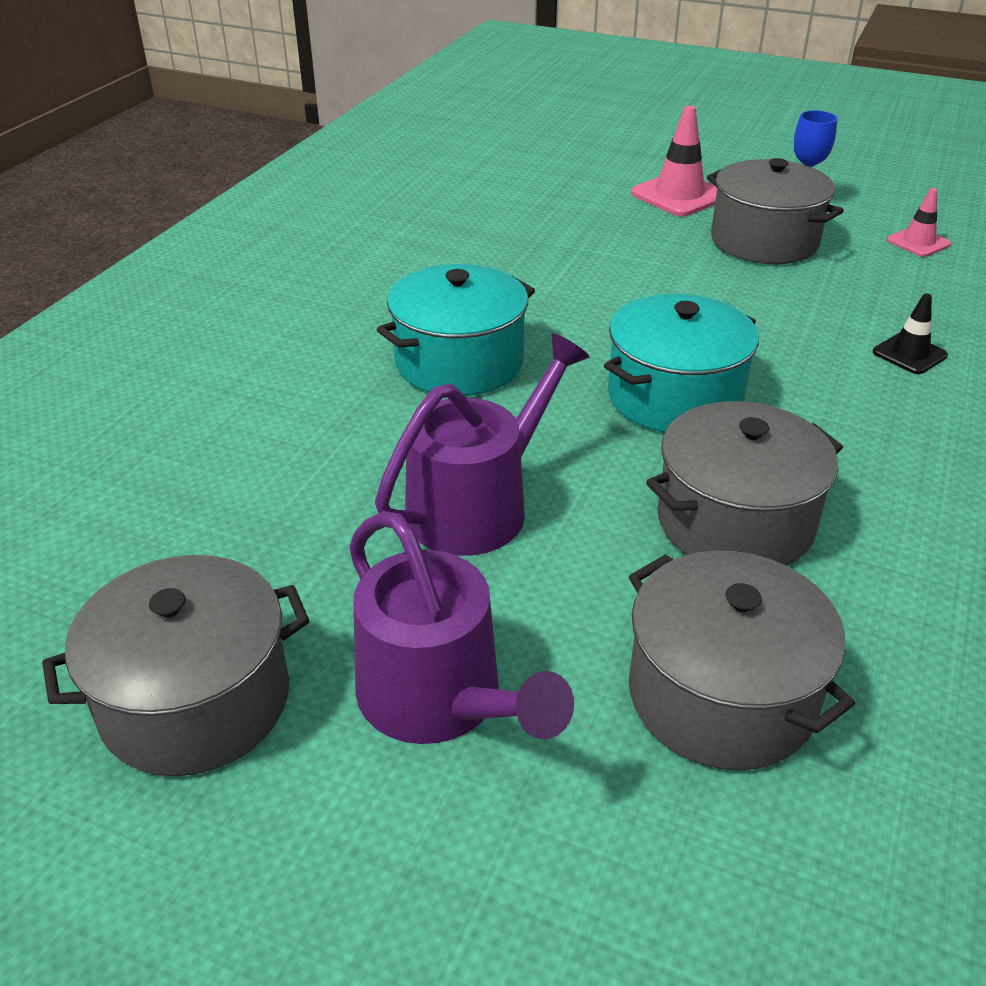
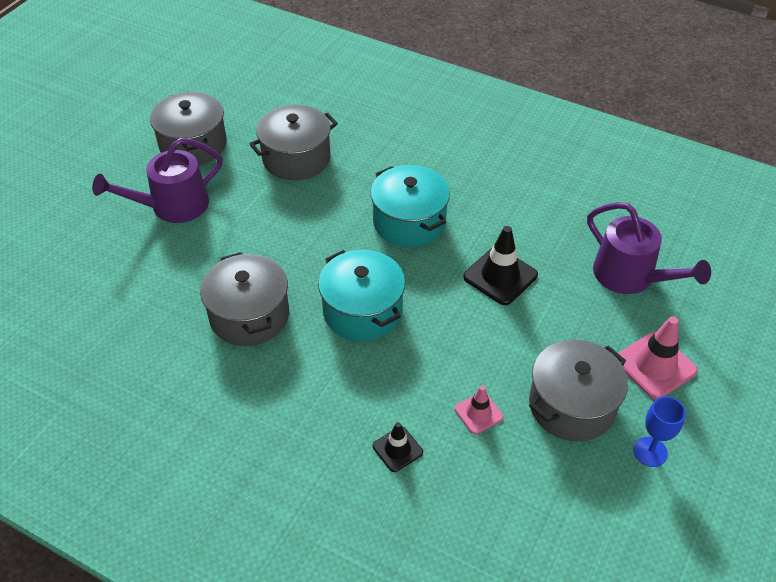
camera: 95 degrees right, 10 degrees up
purple watering can [375,333,589,556] -> purple watering can moved to [587,202,711,294]
grey pot [629,550,855,770] -> grey pot moved to [250,105,338,180]
pink traffic cone [887,188,951,257] -> pink traffic cone moved to [454,386,504,434]
none -> black traffic cone [463,226,538,305]

